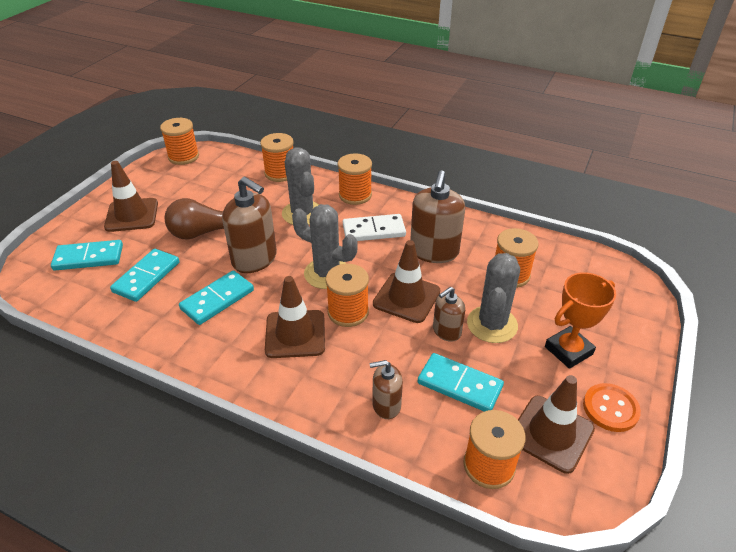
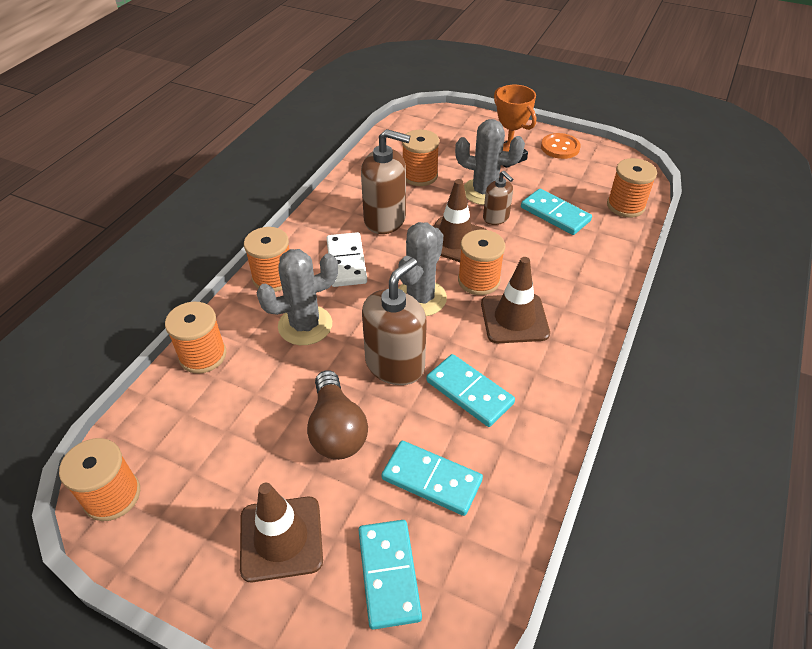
camera: 90 degrees left, 5 degrees up
brown soap dispenser [370,360,403,419] -> none
turquoise domino [417,353,504,412] -> turquoise domino turned 75 degrees counterclockwise [521,189,592,235]
brown traffic cone [518,375,595,474] -> none

